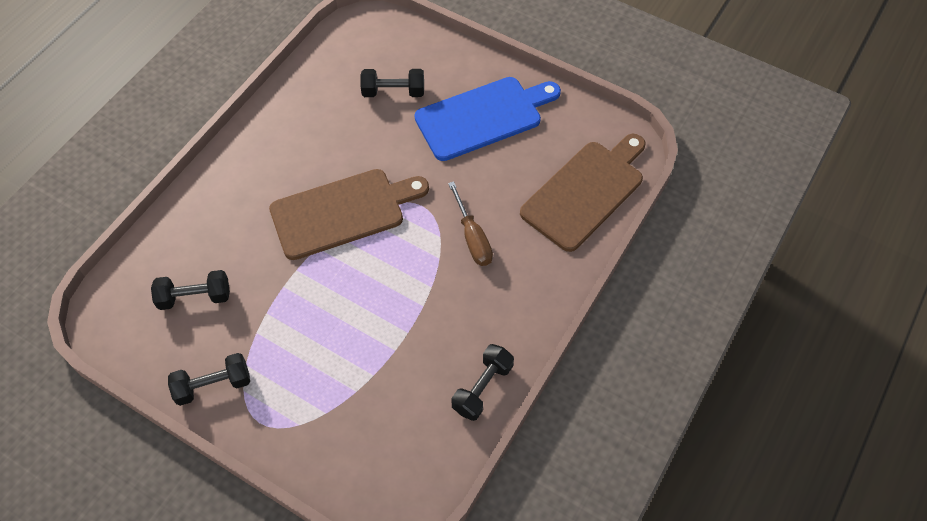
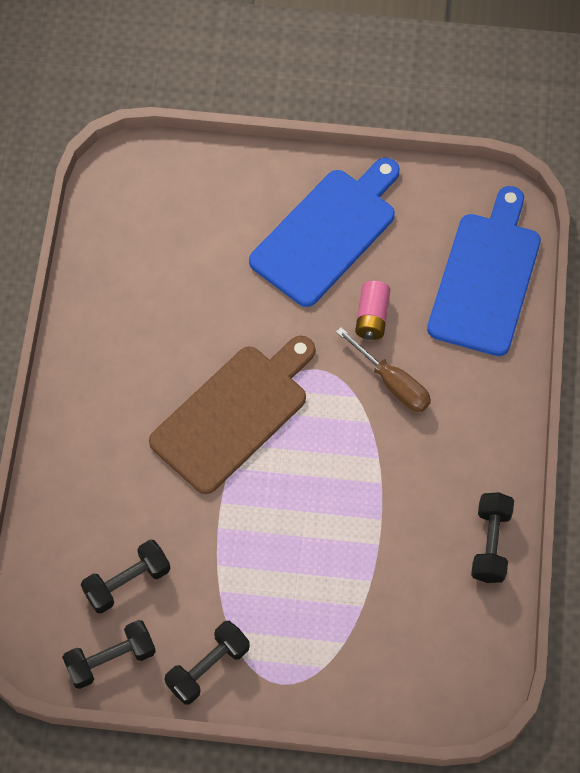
camera: 25 degrees left, 5 degrees up
black dumbbell [361,69,424,97] -> black dumbbell moved to [62,620,156,689]
brown cutting board [520,134,646,252] -> blue cutting board [427,186,541,356]
none -> pink battery [355,281,391,340]

